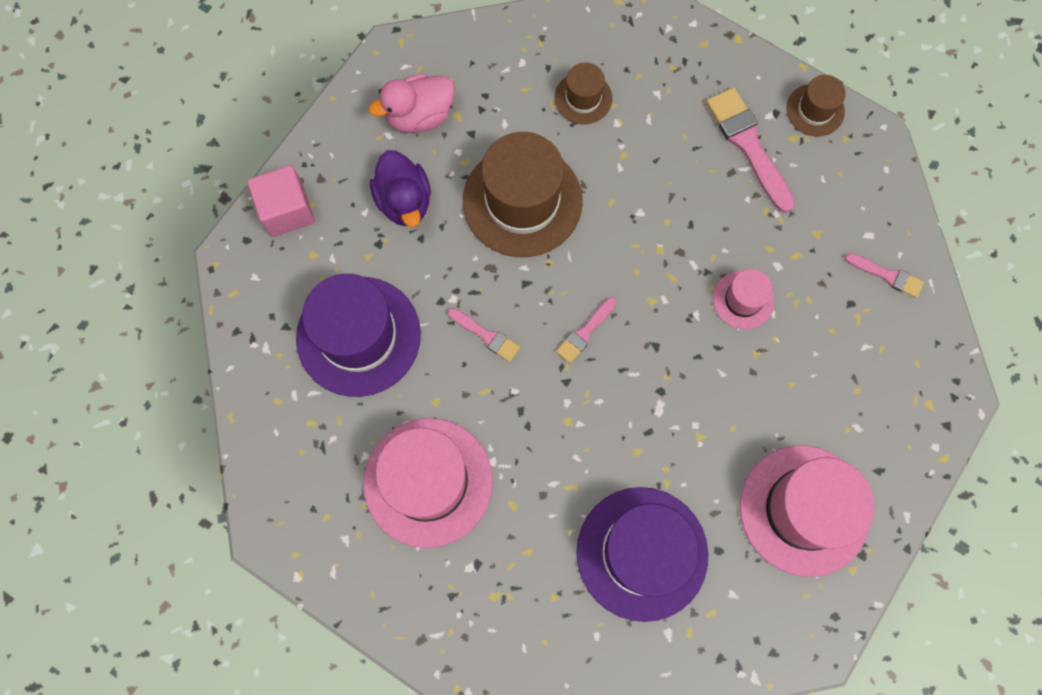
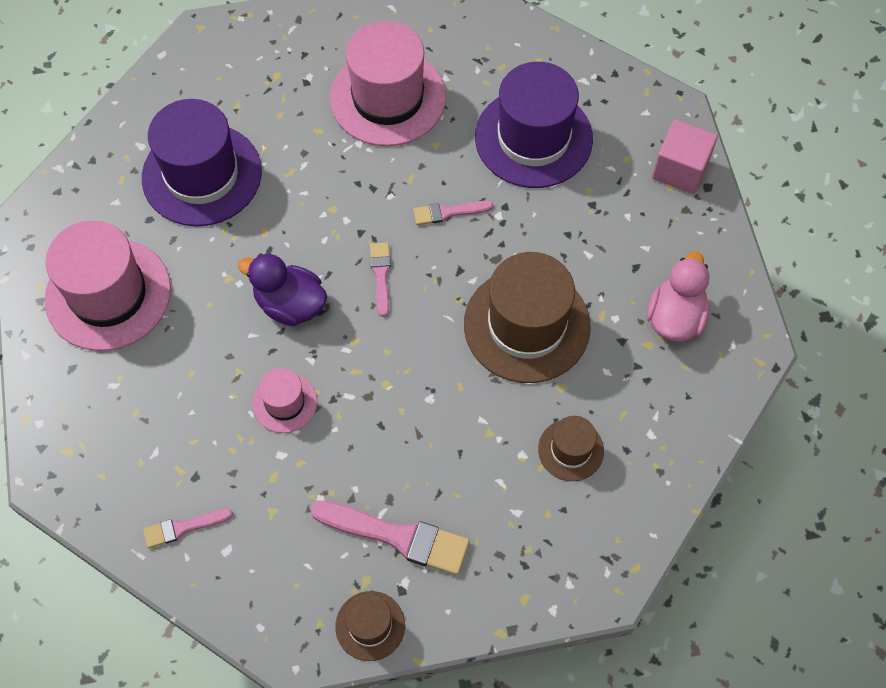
camera: 135 degrees right, 10 degrees down
purple duck [370,150,431,227] -> purple duck moved to [238,253,327,326]

